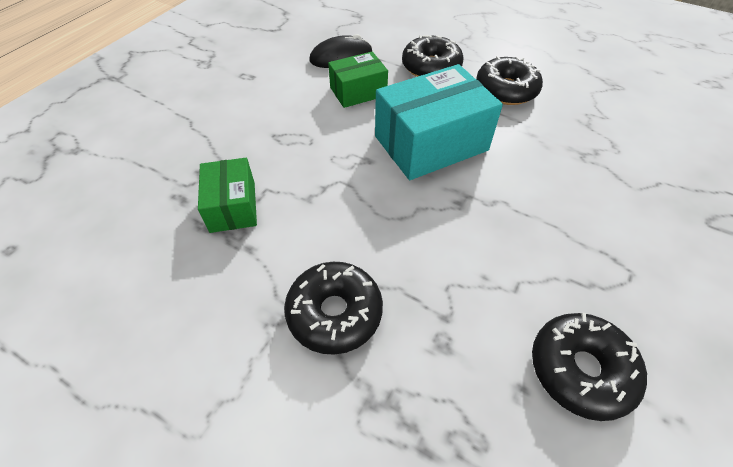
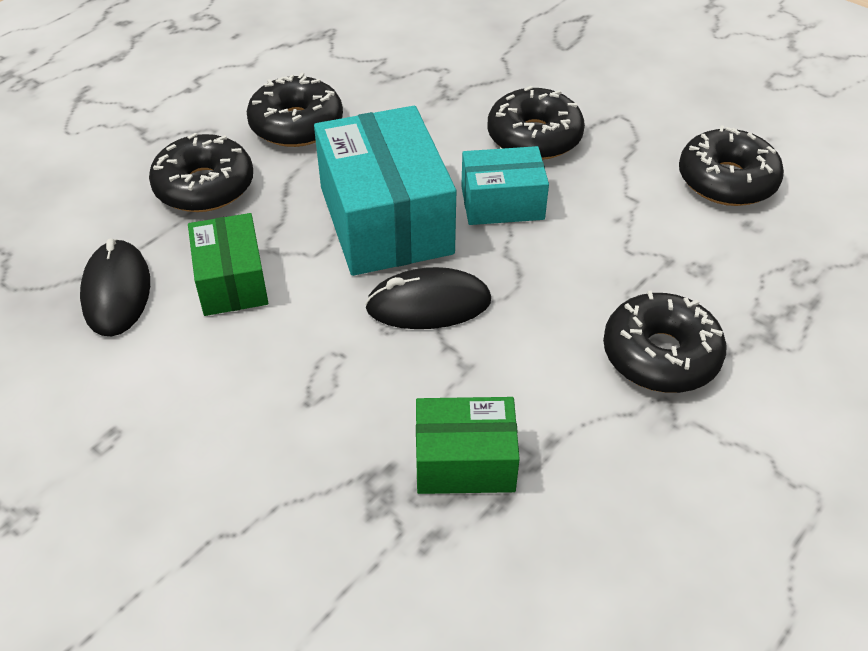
camera: 80 degrees left, 5 degrees down
none -> black mouse [365,267,491,329]
none -> turquoise box [461,146,549,225]
none -> black donut [488,86,585,160]

